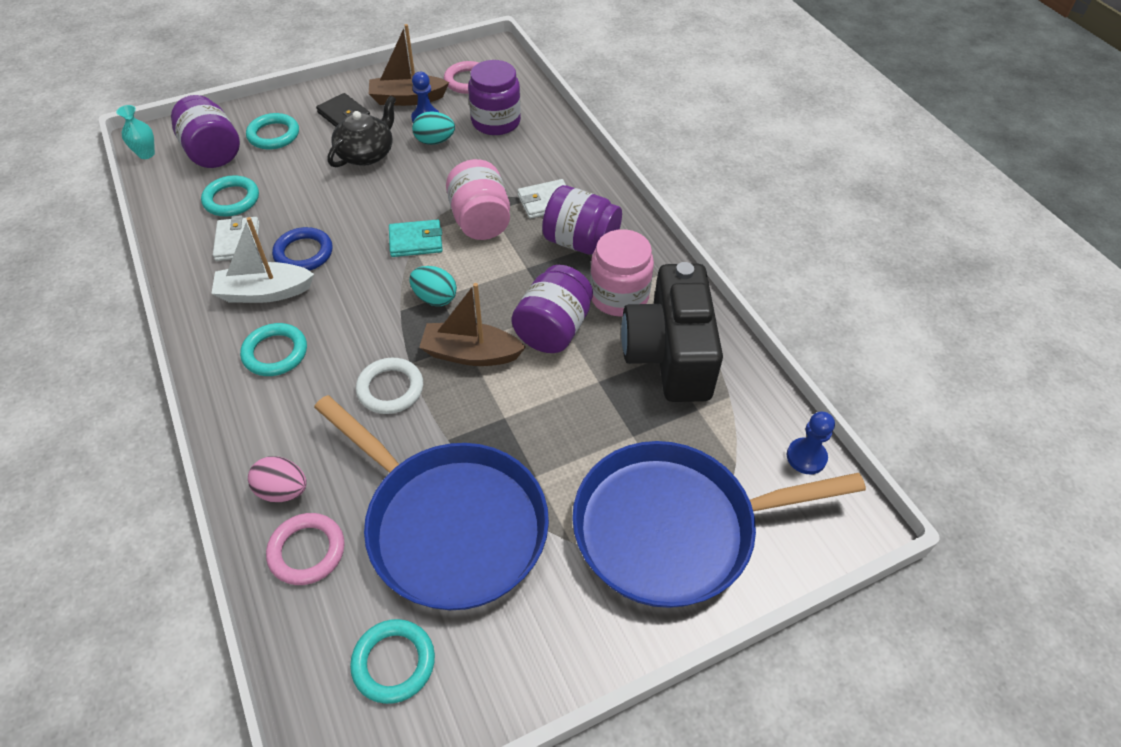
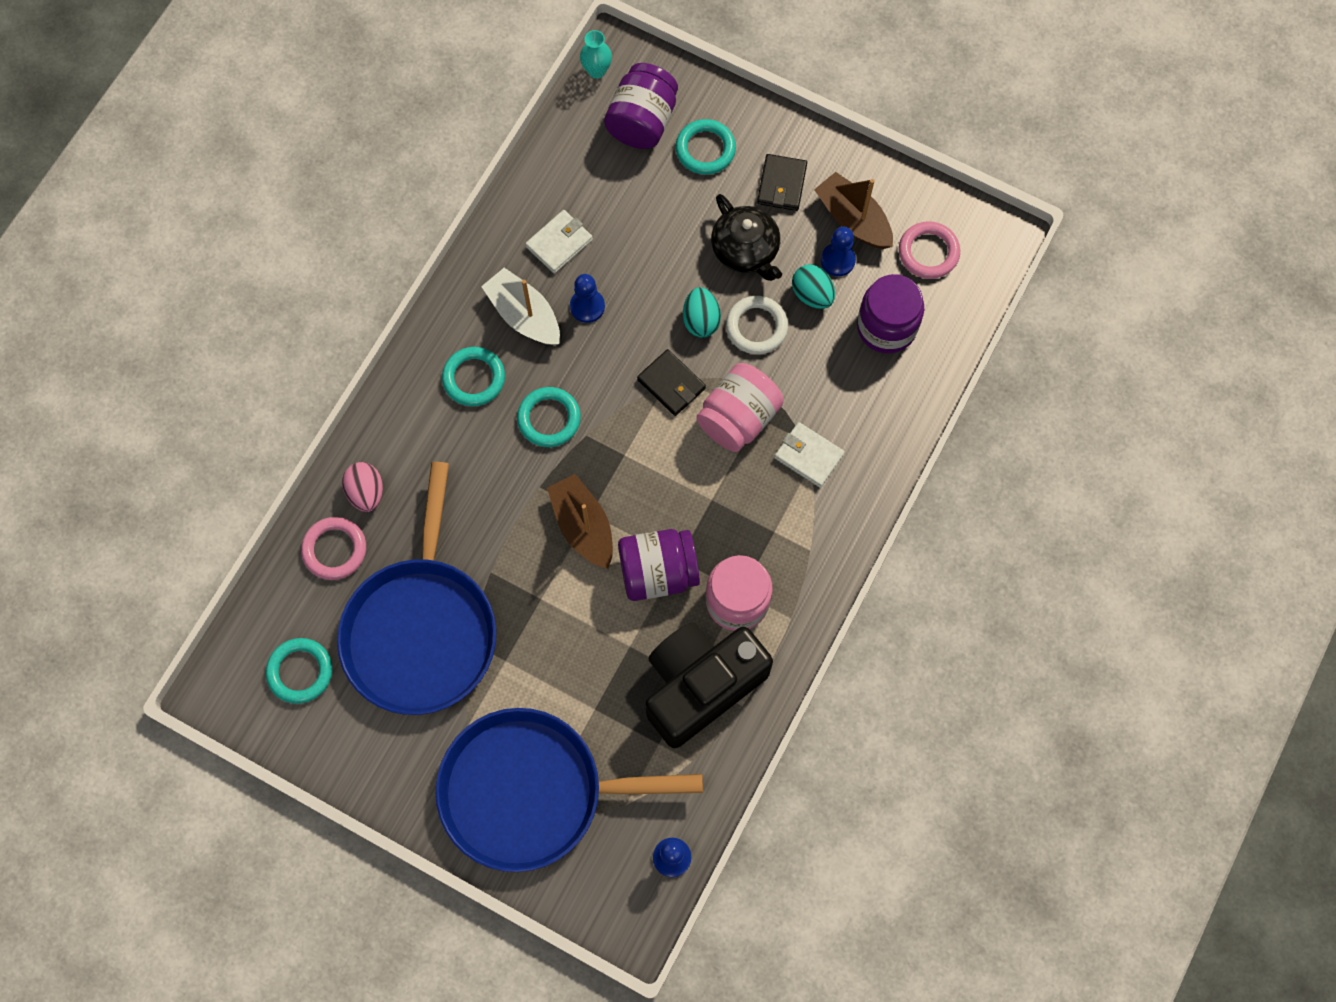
camera: 55 degrees right, 20 degrees up
turquoise ring [201,175,259,217] -> turquoise ring moved to [517,387,581,447]
blue ring [272,227,333,271] -> blue pawn [570,274,605,323]
black teapot [328,96,396,167] -> black teapot turned 60 degrees clockwise [711,194,782,281]
white ring [356,358,423,414] -> white ring moved to [726,296,788,354]
turquoise wallet [389,220,443,257] -> black wallet [637,349,706,416]
turquoise egg [409,266,457,306] -> turquoise egg moved to [683,287,721,338]
purple jar [542,185,622,255] -> none
blue pan [572,441,866,608] -> blue pan turned 45 degrees counterclockwise [435,708,703,872]

